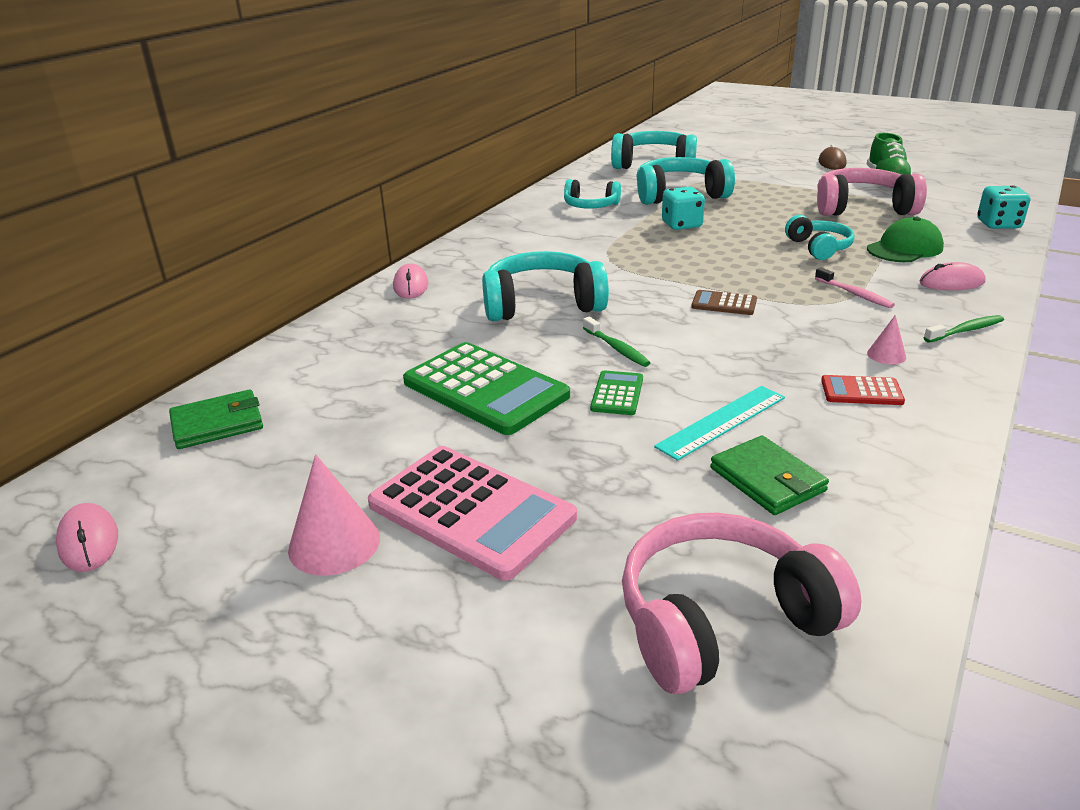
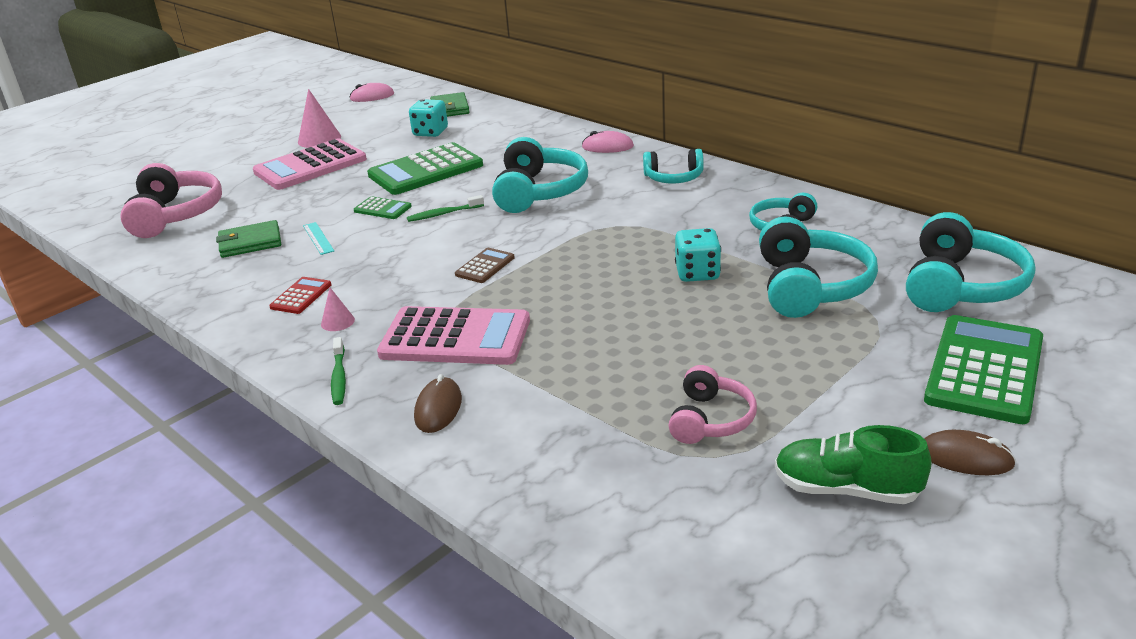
camera: 105 degrees right, 0 degrees up
turquoise ruler [654,386,785,461] -> turquoise ruler [303,222,334,255], size x0.64
turquoise headphones [785,215,855,260] -> turquoise headphones moved to [643,149,704,183]
pink toothbrush [815,267,895,308] -> pink calculator [377,306,530,365]
pink headphones [817,168,927,216] -> pink headphones [669,365,757,444], size x0.60
green cap [867,217,944,262] -> none
pink mouse [919,262,986,290] -> brown mouse [414,374,462,433]
turquoise dice [977,185,1030,229] -> turquoise dice moved to [409,99,448,137]
none -> green calculator [924,315,1043,424]

